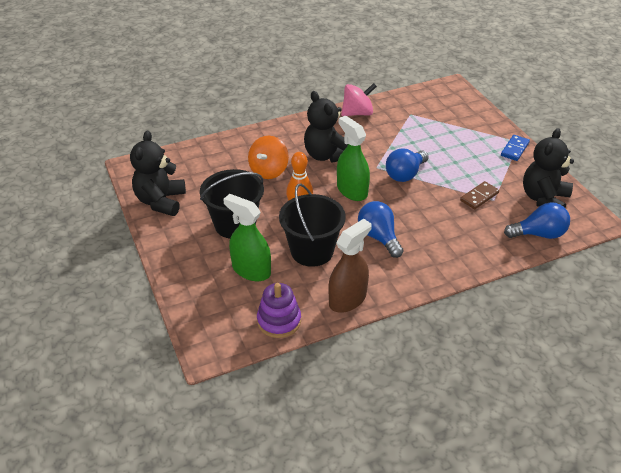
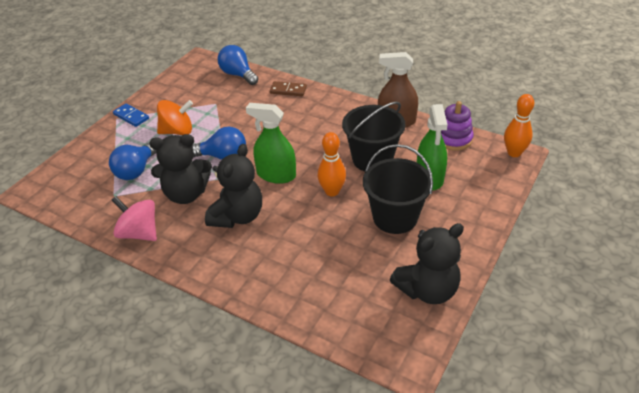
camera: 125 degrees left, 0 degrees up
orange spinning top [248,136,289,179] -> orange spinning top moved to [157,100,193,135]
green spray bottle [337,116,370,201] -> green spray bottle turned 90 degrees clockwise [246,103,296,184]
blue light bulb [358,201,404,258] -> blue light bulb moved to [109,142,157,180]
brown domino [460,181,499,209] -> brown domino moved to [270,81,307,96]
blue domino [501,135,530,161] -> blue domino turned 45 degrees clockwise [113,103,149,127]
black teddy bear [523,128,574,208] -> black teddy bear moved to [149,134,212,204]
none -> orange bowling pin [504,94,534,157]

